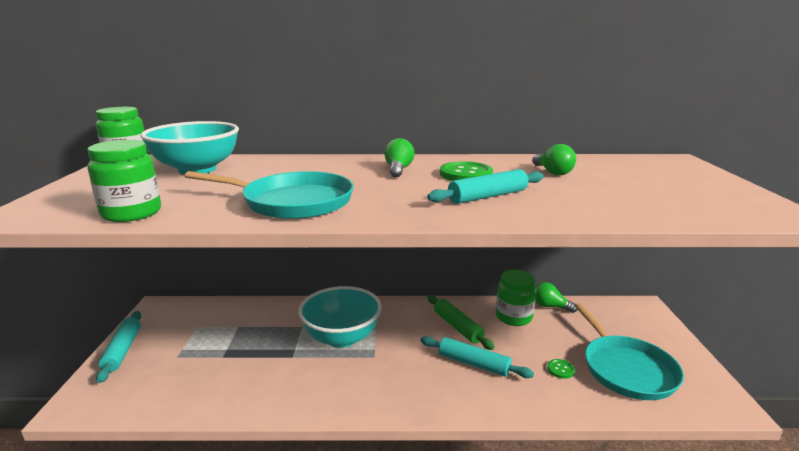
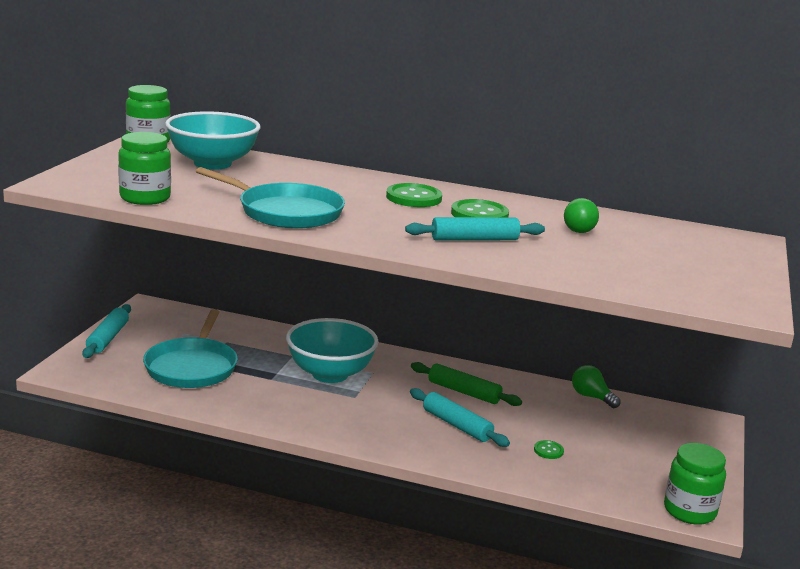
camera: 15 degrees right, 0 degrees up
green light bulb [384,138,414,177] -> green button [386,183,442,207]
green rolling pin [428,295,495,350] -> green rolling pin turned 45 degrees counterclockwise [411,362,522,406]
green jar [496,269,536,326] -> green jar moved to [664,443,726,525]
turquoise pan [575,303,684,400] -> turquoise pan moved to [143,309,238,388]

